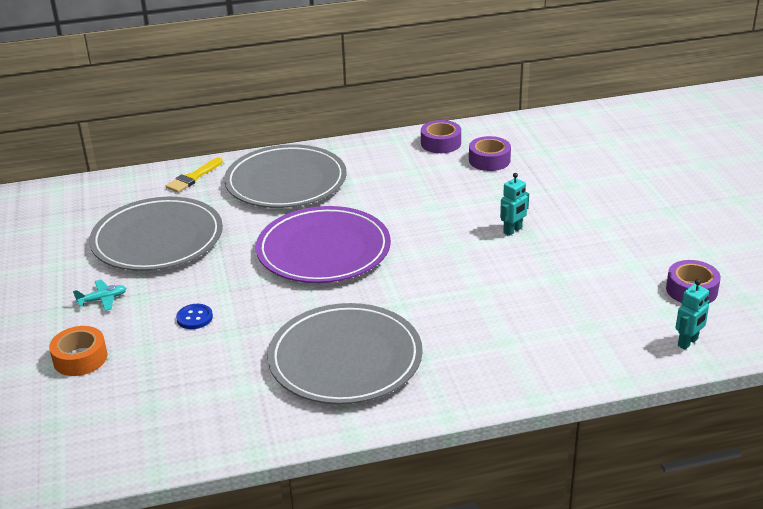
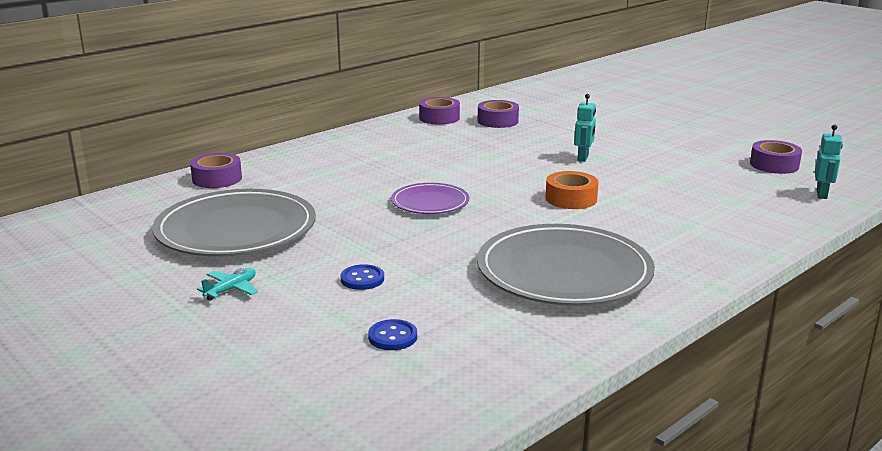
camera: 30 degrees left, 10 degrees down
orange tape [49,326,107,376] -> orange tape moved to [546,171,599,209]
yellow brush [166,158,223,193] -> purple tape [190,153,242,188]
grey plate [224,144,347,208] -> none
purple plate [256,206,391,283] -> purple plate [391,183,469,214], size x0.53
none -> blue button [368,319,417,350]

